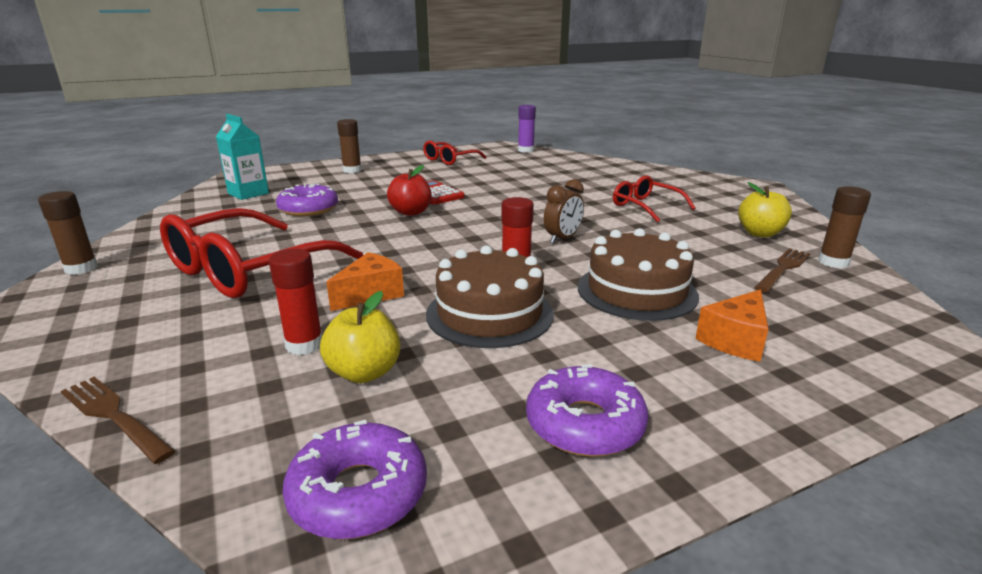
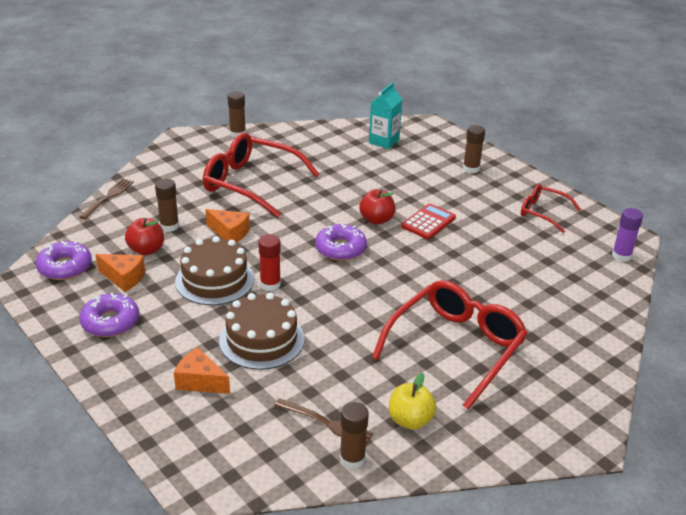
camera: 75 degrees right, 10 degrees up
red glue stick [269,249,322,355] -> brown glue stick [155,179,179,232]
purple donut [276,184,338,216] -> purple donut moved to [315,223,367,261]
yellow apple [320,291,400,383] -> red apple [125,218,164,255]
brown clock [544,179,584,244] -> none
red glasses [613,176,695,223] -> red glasses [372,280,528,410], size x1.84
none -> orange cheese [95,254,145,292]

